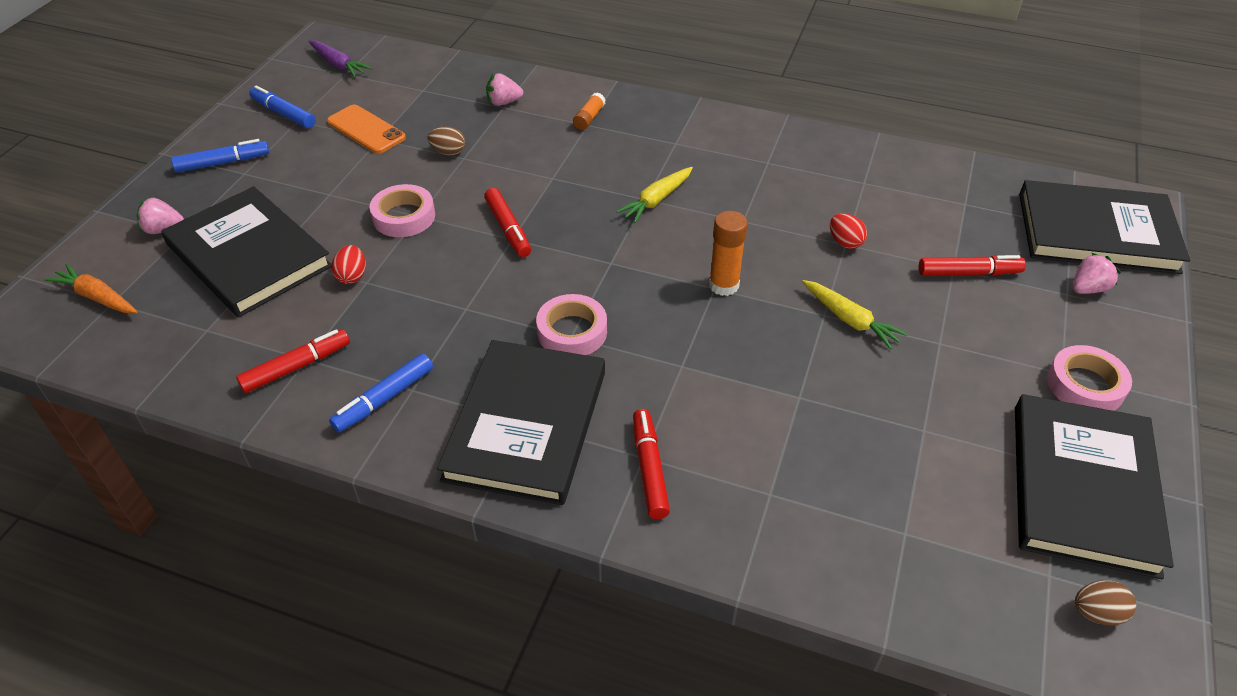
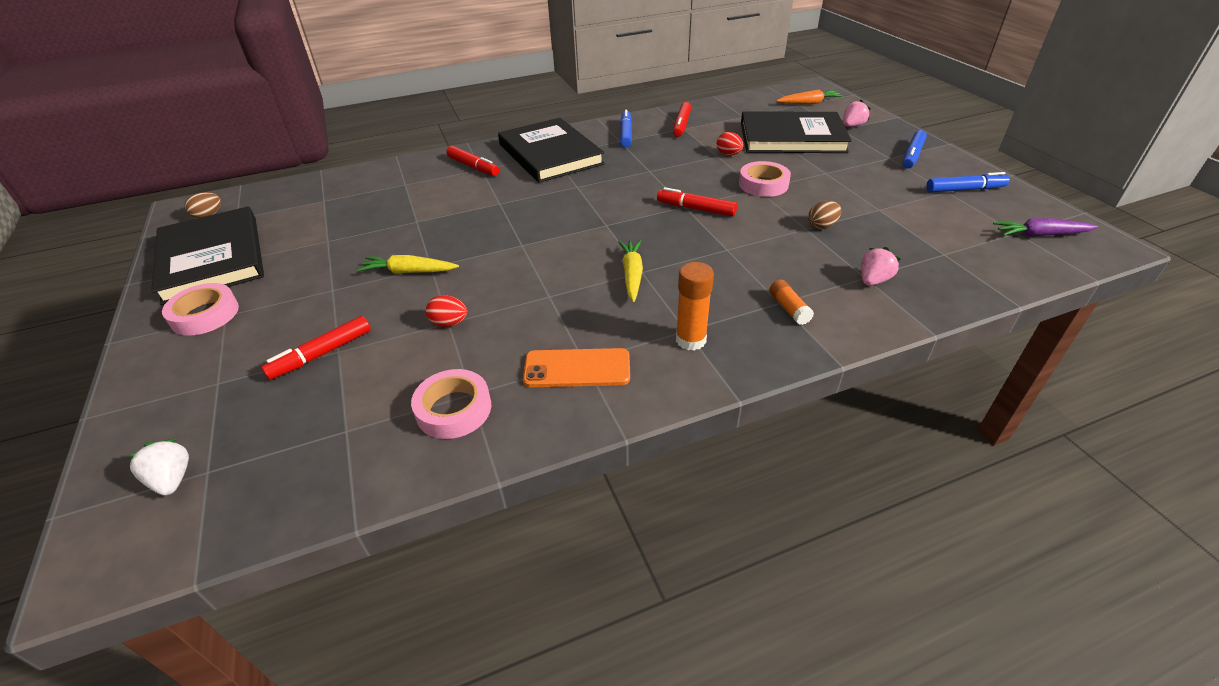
camera: 140 degrees right, 5 degrees down
orange phone [327,105,406,154] -> orange phone moved to [523,348,630,387]
pink tape [536,294,607,355] -> pink tape moved to [411,369,491,439]
orange glue stick [709,211,748,296] -> orange glue stick moved to [676,262,714,351]
black book [1019,180,1190,274] -> white strawberry [127,439,189,495]
pink strawberry [1073,253,1121,294] -> none

